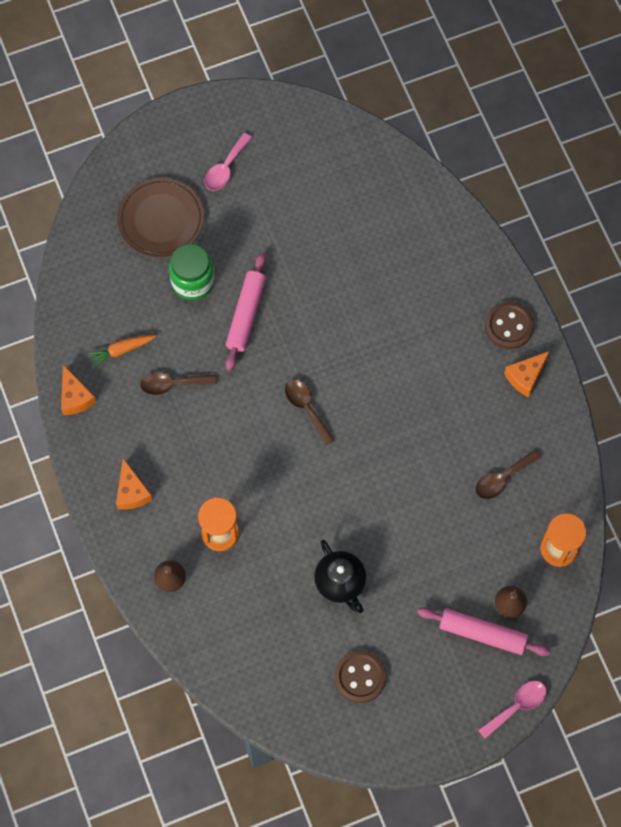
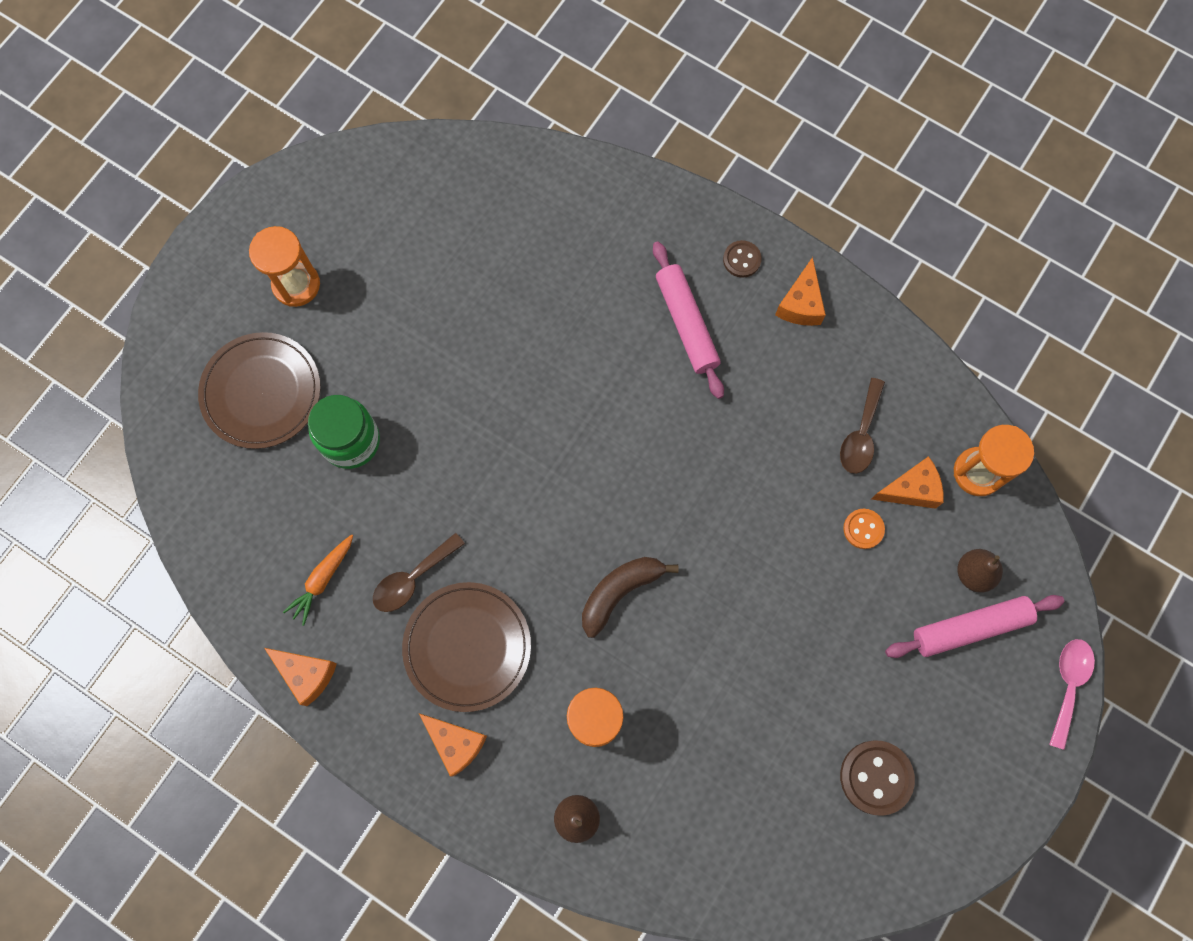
camera: 35 degrees left, 5 degrees up
pink spoon [205,133,252,191] -> orange hourglass [249,226,320,307]
pink rolling pin [225,253,266,371] -> pink rolling pin moved to [653,241,724,399]
brown spoon [285,379,335,446] -> none
black teapot [314,540,366,613] -> none
brown button [485,302,534,349] -> brown button [723,240,762,278], size x0.59
none -> brown plate [402,582,531,712]
none -> brown banana [582,557,678,638]
none -> orange button [843,509,885,549]
none -> orange cheese [872,456,944,509]

